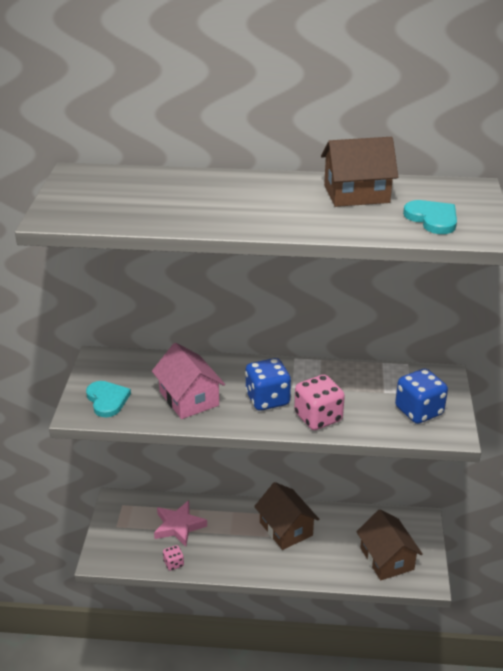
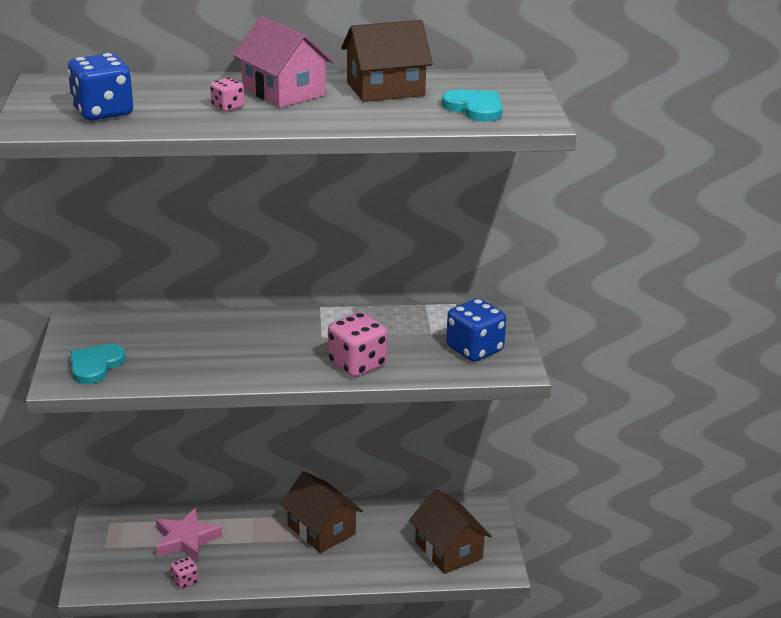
camera: 10 degrees left, 5 degrees down
turquoise heart [86,381,131,417] -> turquoise heart turned 120 degrees counterclockwise [70,344,126,384]
pink house [152,343,225,419] -> pink house moved to [233,16,334,108]
blue dice [245,358,291,411] -> blue dice moved to [67,53,133,120]
none -> pink dice [210,77,245,112]

